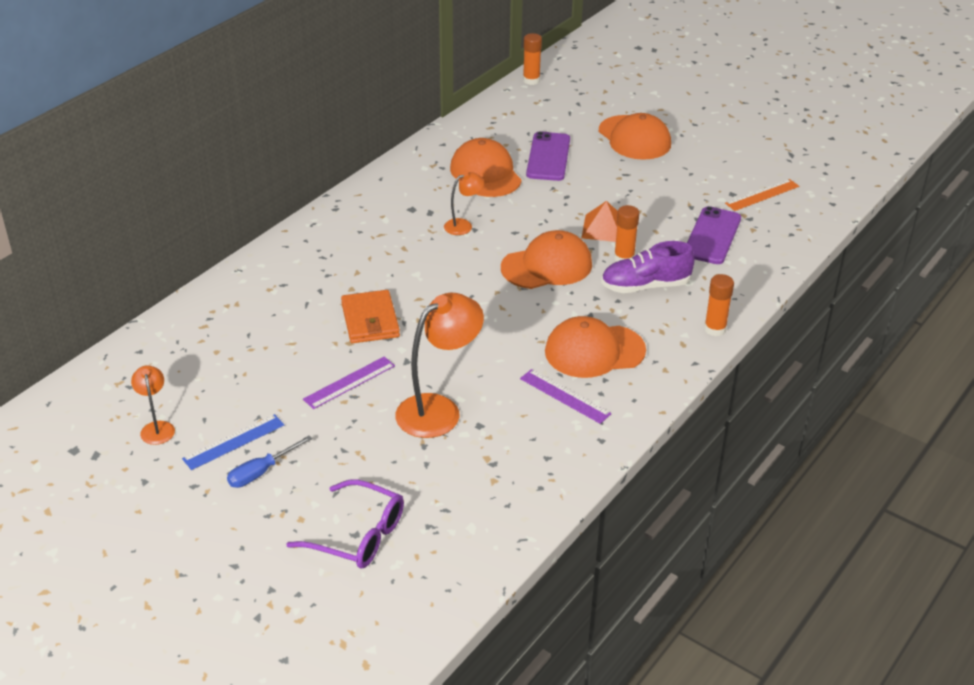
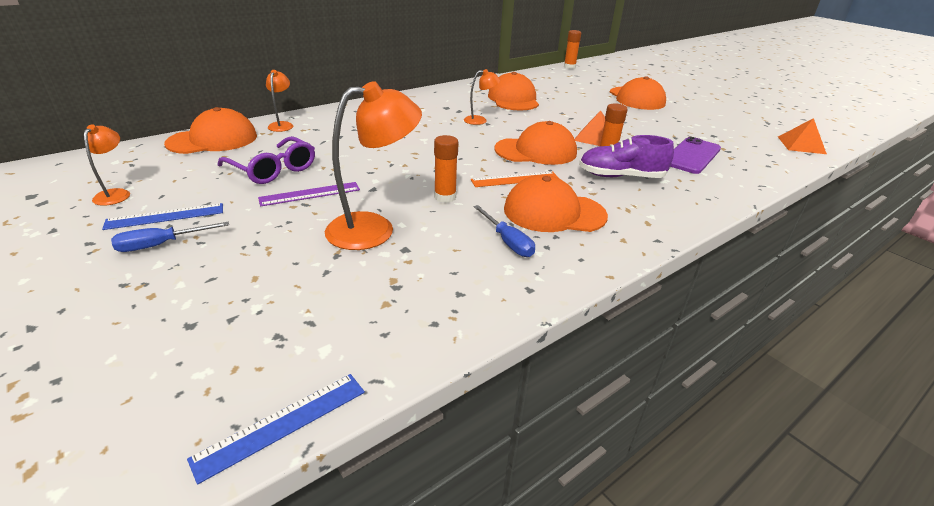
camera: 15 degrees right, 5 degrees down
purple glasses [287,479,404,569] -> purple glasses moved to [217,136,315,184]
orange wallet [341,290,400,343] -> none
purple ruler [520,369,612,424] -> blue screwdriver [473,205,535,257]
purple phone [526,131,570,181] -> none
orange glue stick [704,274,734,336] -> orange glue stick moved to [434,135,458,203]
orange ruler [725,179,799,211] -> orange ruler moved to [471,171,559,187]
none -> orange cap [164,107,257,154]
none -> blue ruler [187,374,365,484]
none -> orange lamp [266,70,293,132]
none -> orange pyramid [778,118,827,154]

